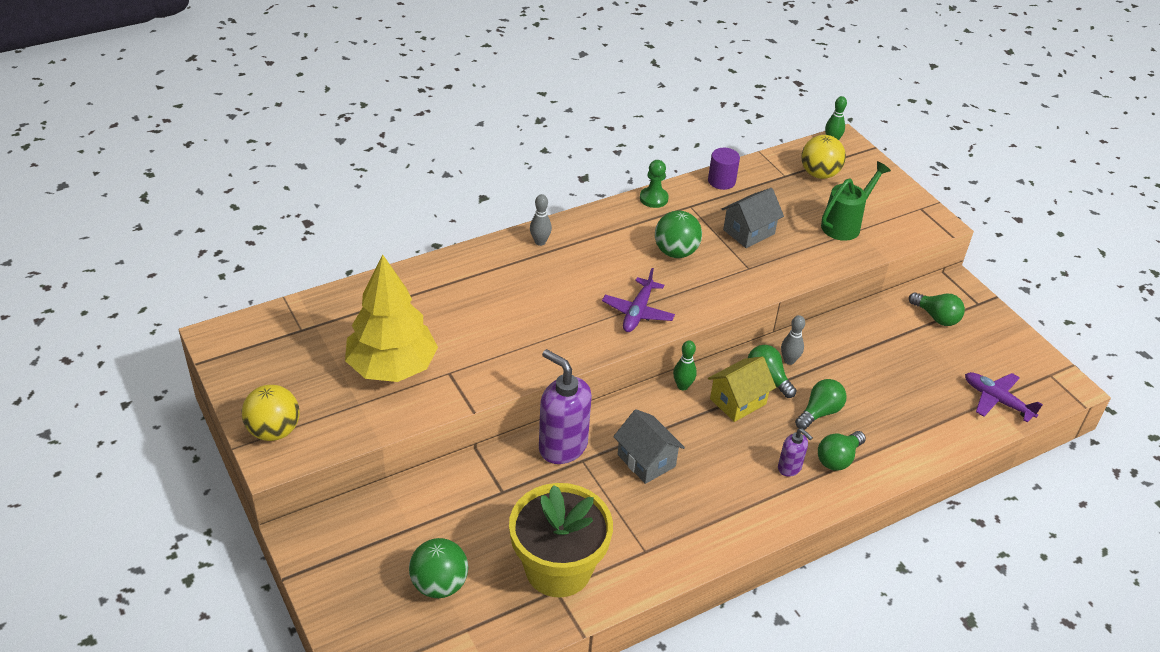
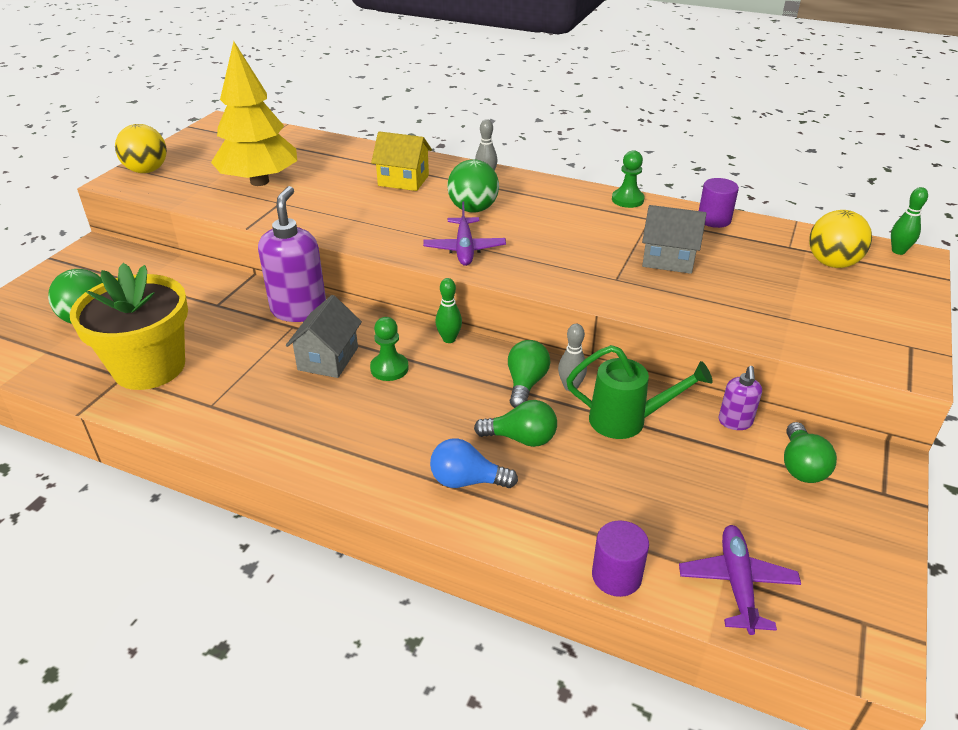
camera: 55 degrees right, 5 degrees down
purple plane [602,268,675,332] -> purple plane turned 75 degrees counterclockwise [423,202,506,266]
green ball [655,211,702,258] -> green ball moved to [447,159,499,213]
yellow house [708,356,776,422] -> yellow house moved to [371,131,432,191]
purple soap dispenser [778,428,813,477] -> purple soap dispenser moved to [719,366,762,430]
green light bulb [818,431,866,471] -> blue light bulb [430,438,518,488]
green watering can [821,161,891,241] -> green watering can moved to [566,345,712,439]
none -> green pawn [370,317,409,381]
none -> purple cylinder [592,520,649,597]

